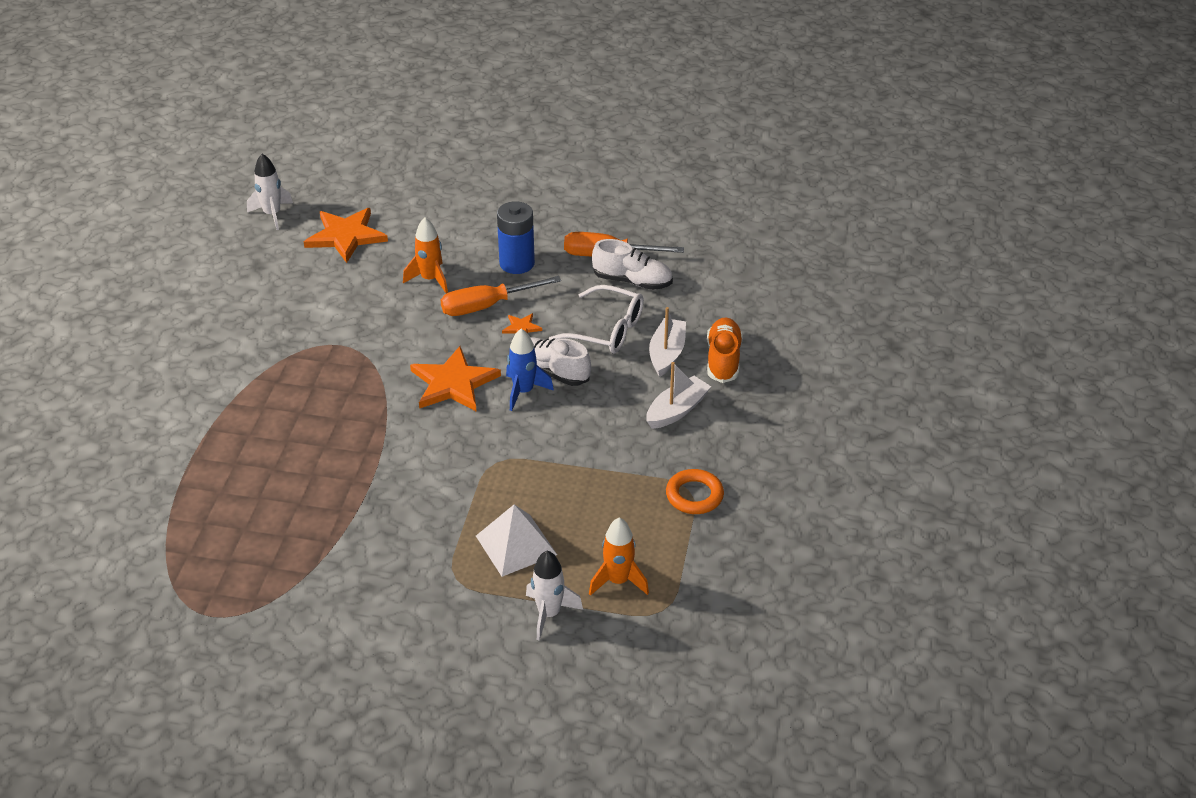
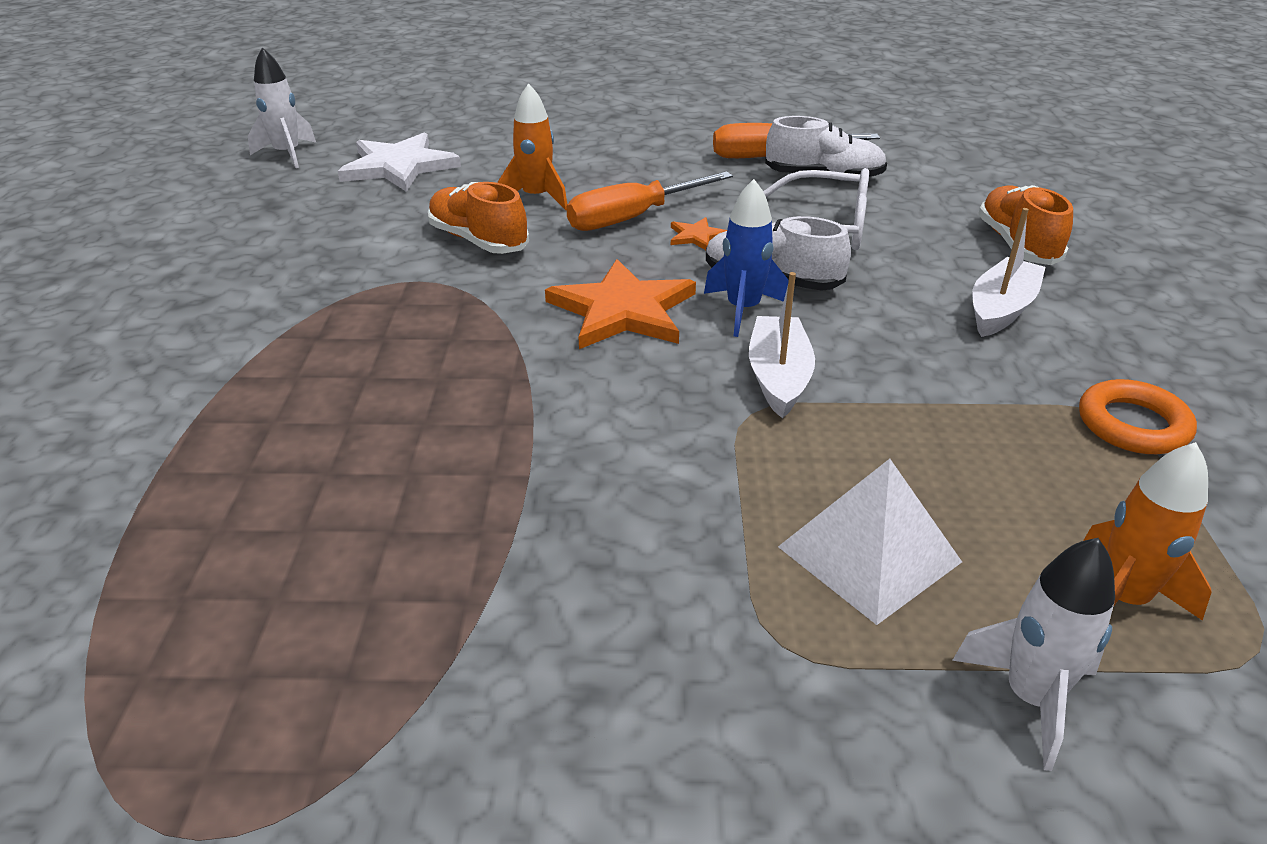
camera: 10 degrees left, 5 degrees down
orange star [304,208,388,263] -> white star [338,132,461,192]
blue battery [497,201,535,274] -> none
white boat [649,307,686,377] -> white boat moved to [749,272,815,419]
none -> orange shoe [428,182,529,254]

